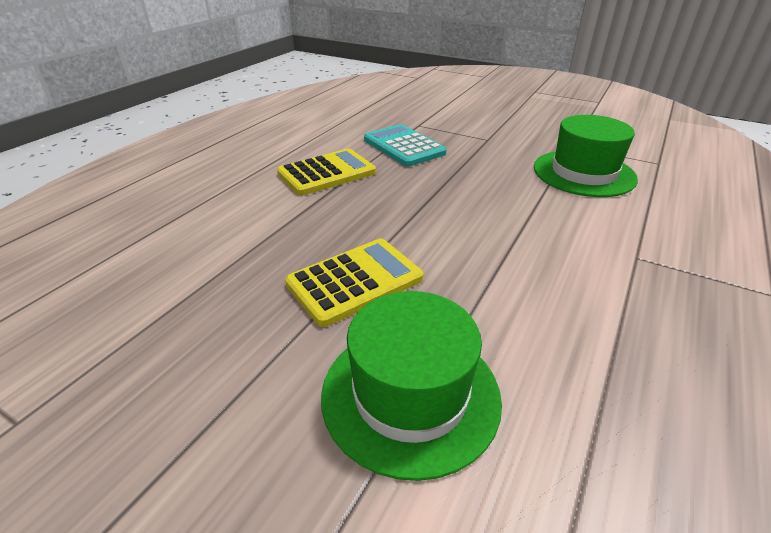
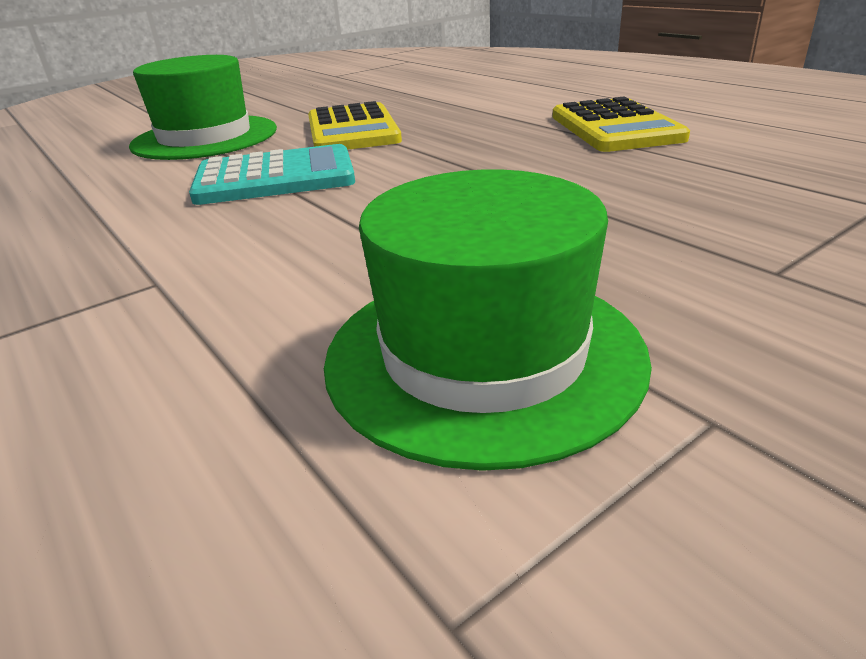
camera: 115 degrees right, 5 degrees down
turquoise calculator [364,124,447,167] -> turquoise calculator moved to [189,144,355,205]

